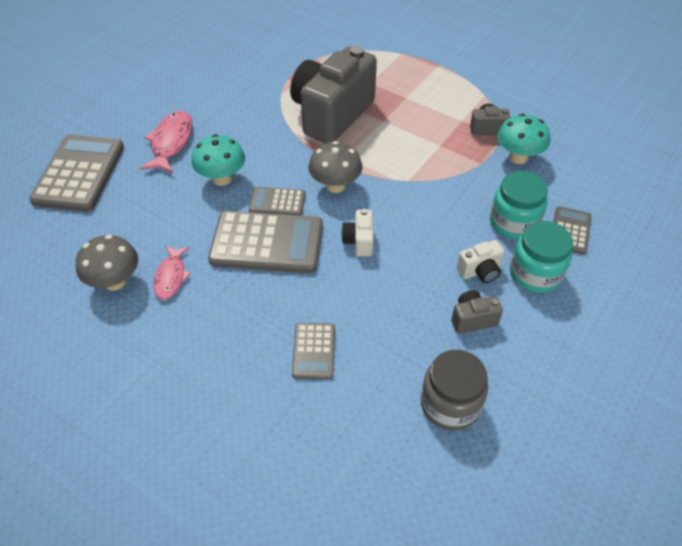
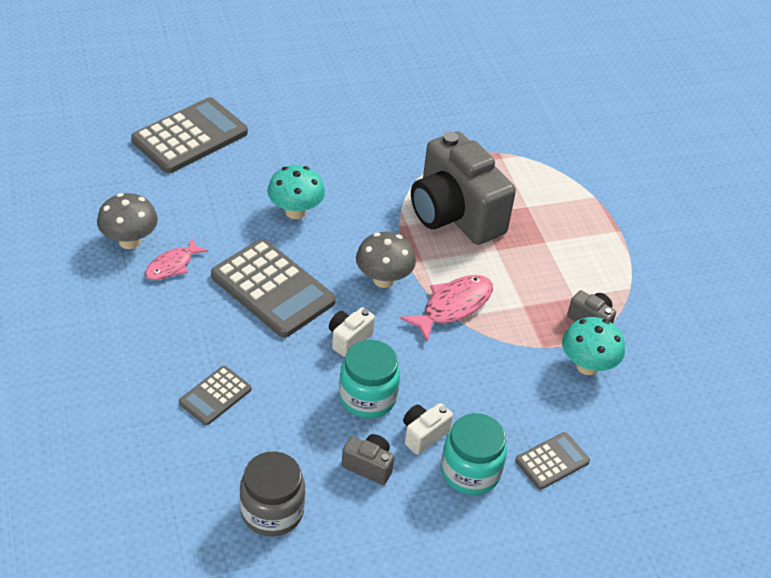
camera: 35 degrees right, 5 degrees down
pink fish [140,111,192,173] -> pink fish moved to [400,275,493,342]
grey calculator [249,187,306,216] -> none
grey camera [290,46,377,143] -> grey camera turned 105 degrees counterclockwise [411,131,516,245]
white camera [457,240,505,283] -> white camera turned 120 degrees clockwise [403,403,453,455]
turquoise jar [490,171,548,239] -> turquoise jar moved to [339,340,400,418]

